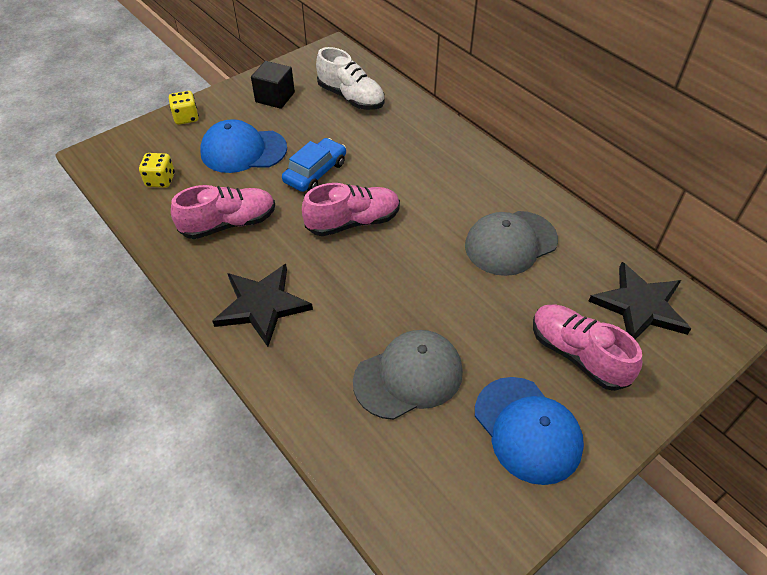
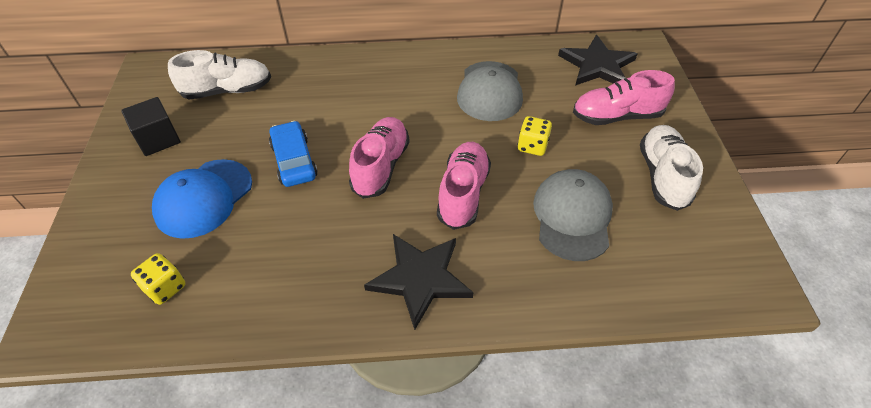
camera: 55 degrees left, 0 degrees up
yellow dice [169,91,199,125] -> yellow dice moved to [517,116,552,156]
pink shoe [171,185,275,239] -> pink shoe moved to [437,142,491,230]
blue cap [475,377,584,485] -> white shoe [640,125,703,211]

